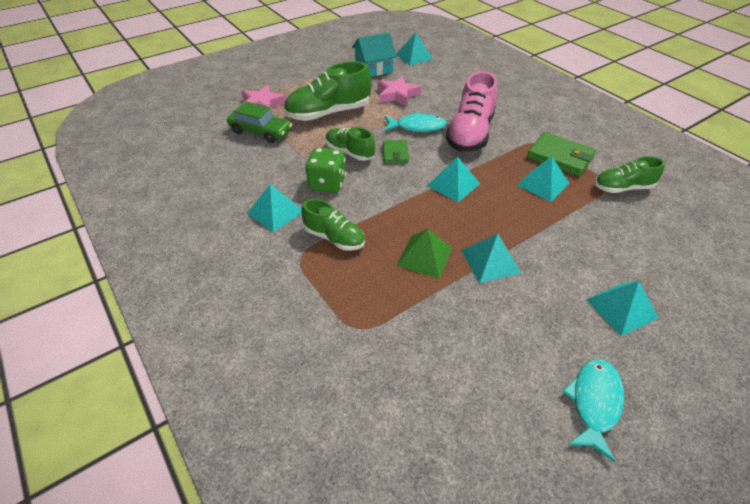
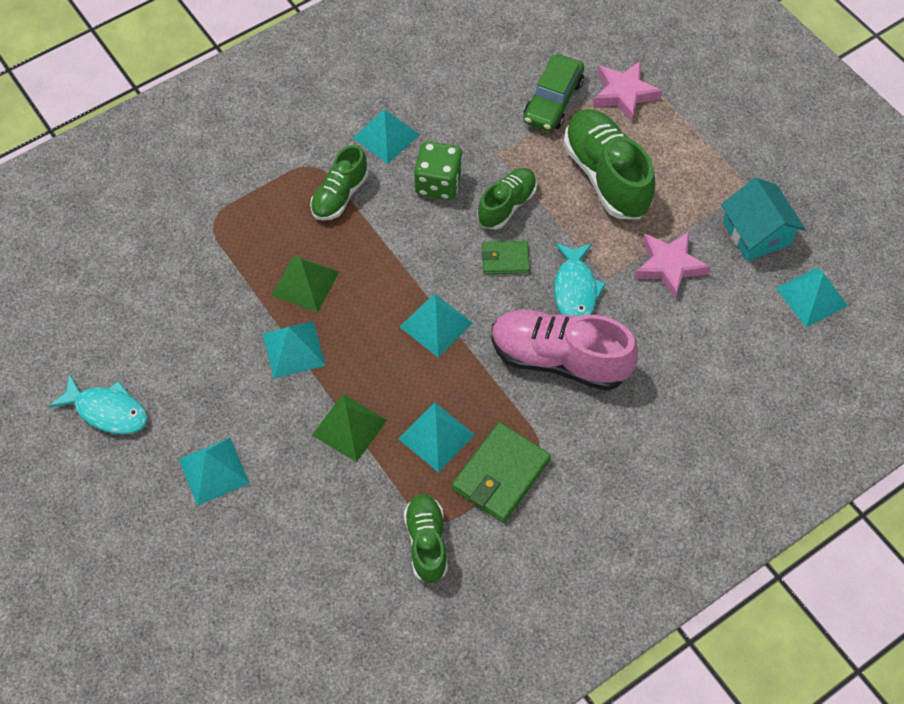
camera: 90 degrees right, 15 degrees up
none -> green pyramid [312,394,387,462]

